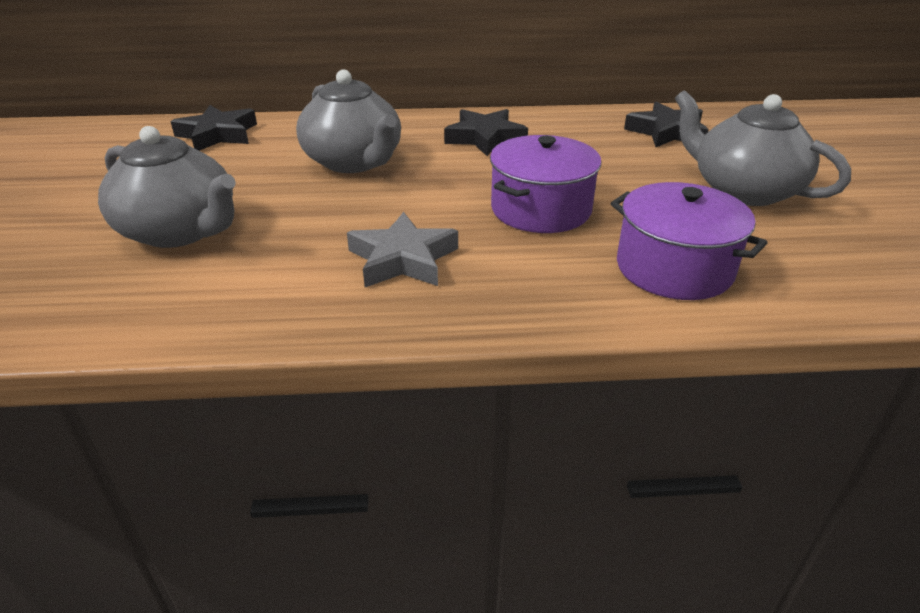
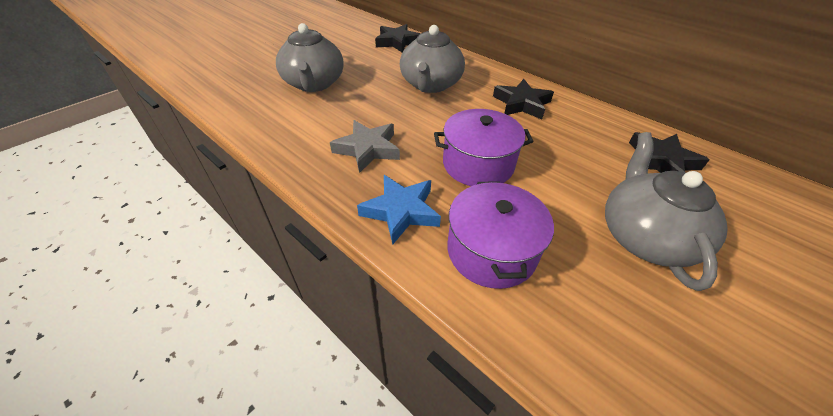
camera: 45 degrees right, 10 degrees up
none -> blue star [357,175,441,244]

